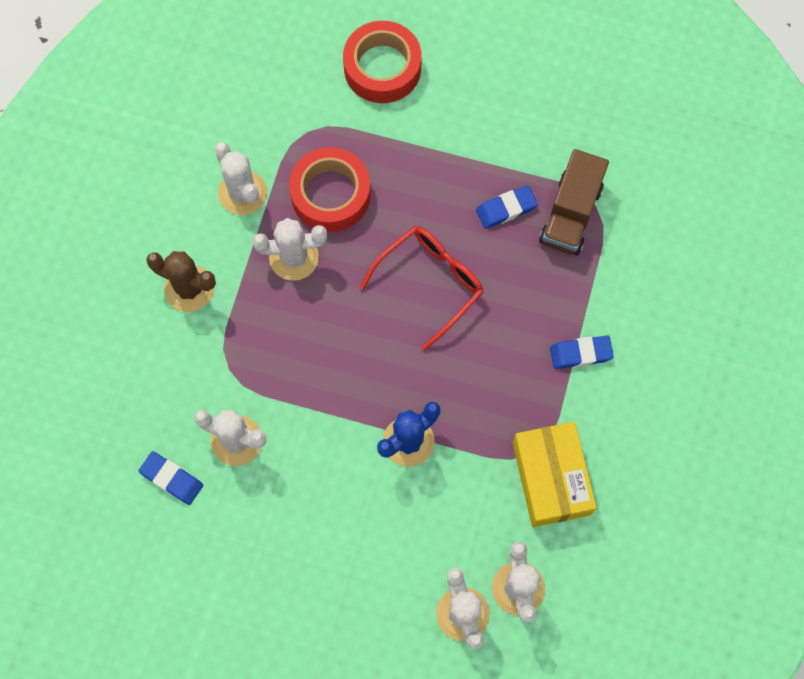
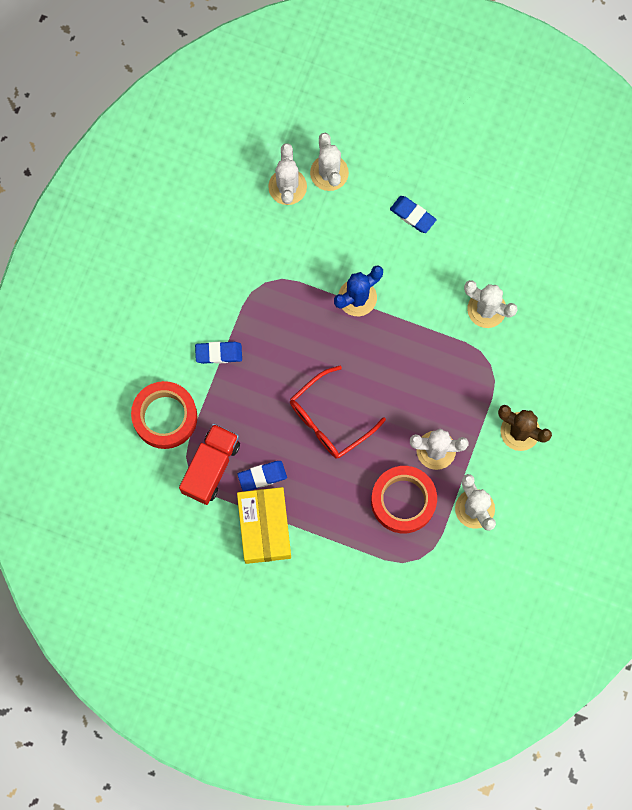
camera: 175 degrees left, 5 degrees up
blue eraser [139,451,203,505] -> blue eraser moved to [390,196,437,233]
red tape [343,21,422,103] -> red tape moved to [131,381,197,449]
yellow box [513,422,596,527] -> yellow box moved to [237,487,291,564]
brown truck [539,149,609,255] -> red truck [179,424,240,505]

